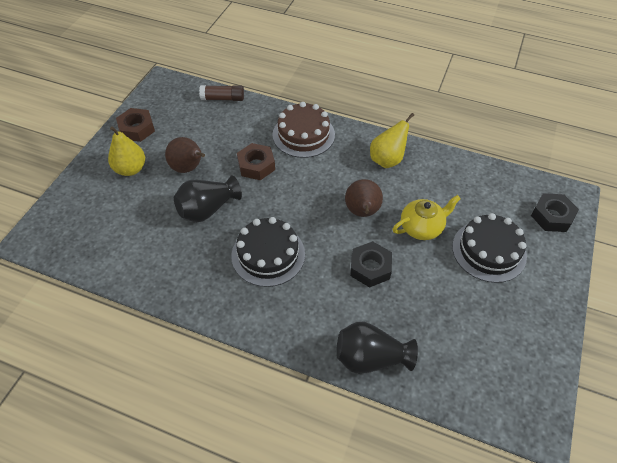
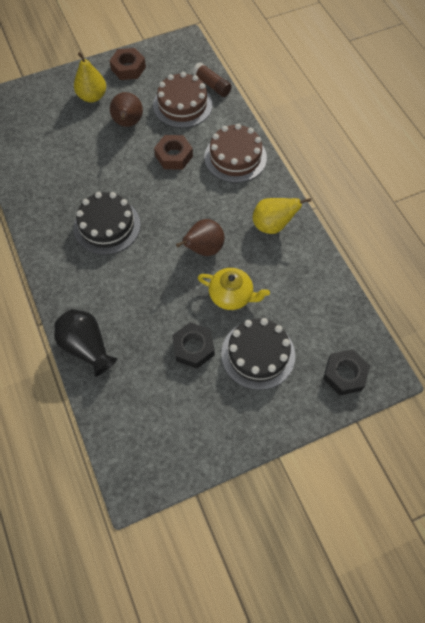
camera: 45 degrees right, 10 degrees up
black vase [174,175,242,222] -> none
black nut [350,241,392,288] -> black nut moved to [172,322,215,369]
none -> brown cake [153,72,213,128]

